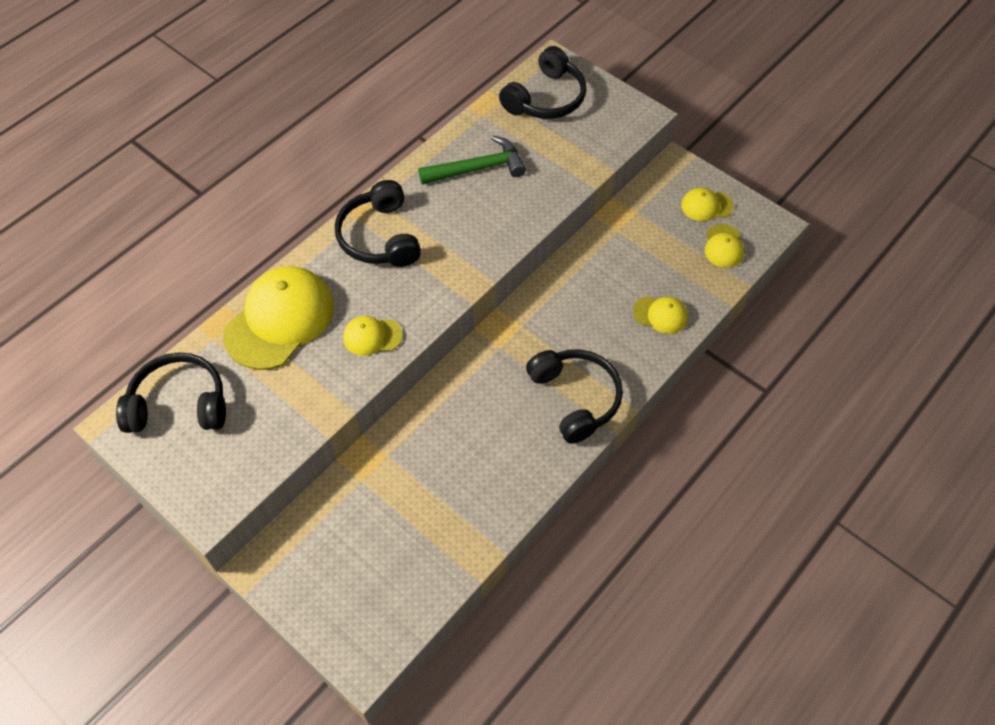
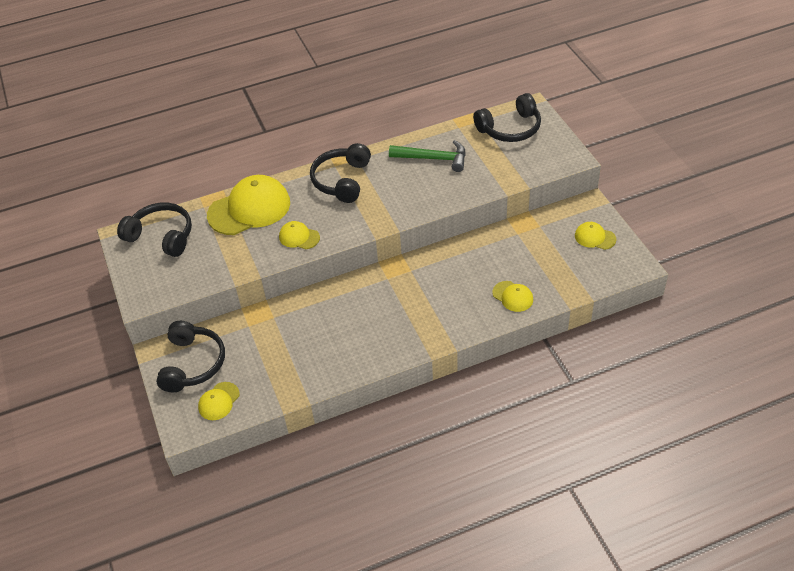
camera: 30 degrees right, 10 degrees down
black headphones [526,349,623,444] -> black headphones moved to [156,321,225,392]
yellow cap [704,224,744,268] -> yellow cap moved to [198,382,240,420]

